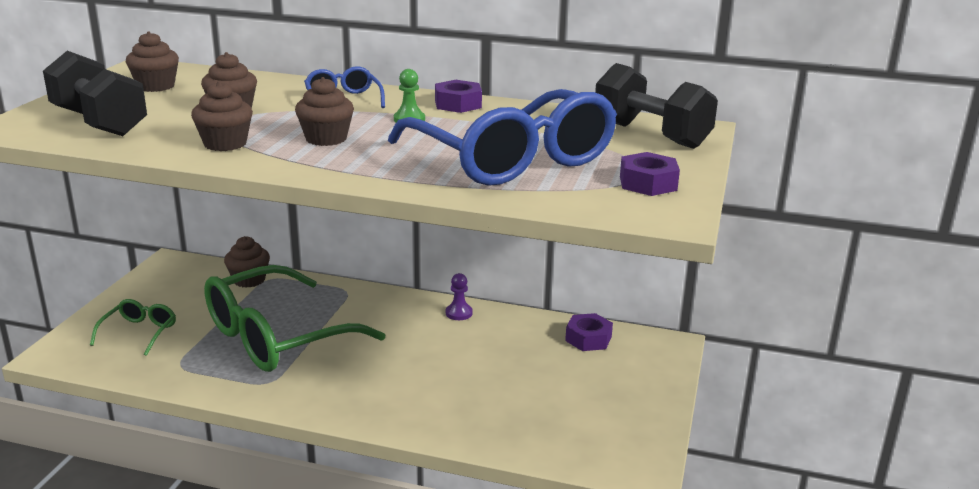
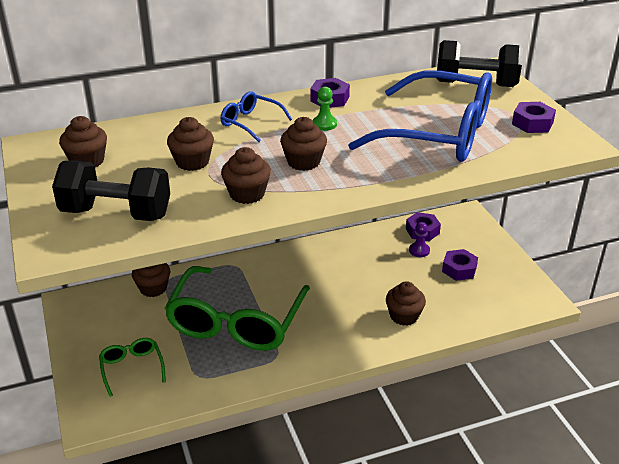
camera: 35 degrees left, 10 degrees up
purple pawn [446,273,473,320] -> purple pawn moved to [409,222,430,257]
none -> brown cupcake [386,281,426,326]
none -> purple nut [442,249,478,281]

